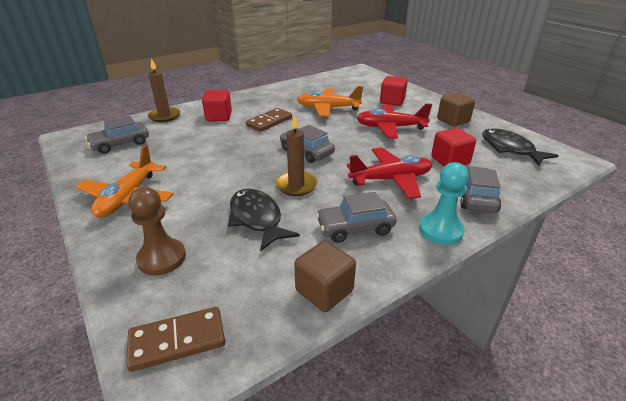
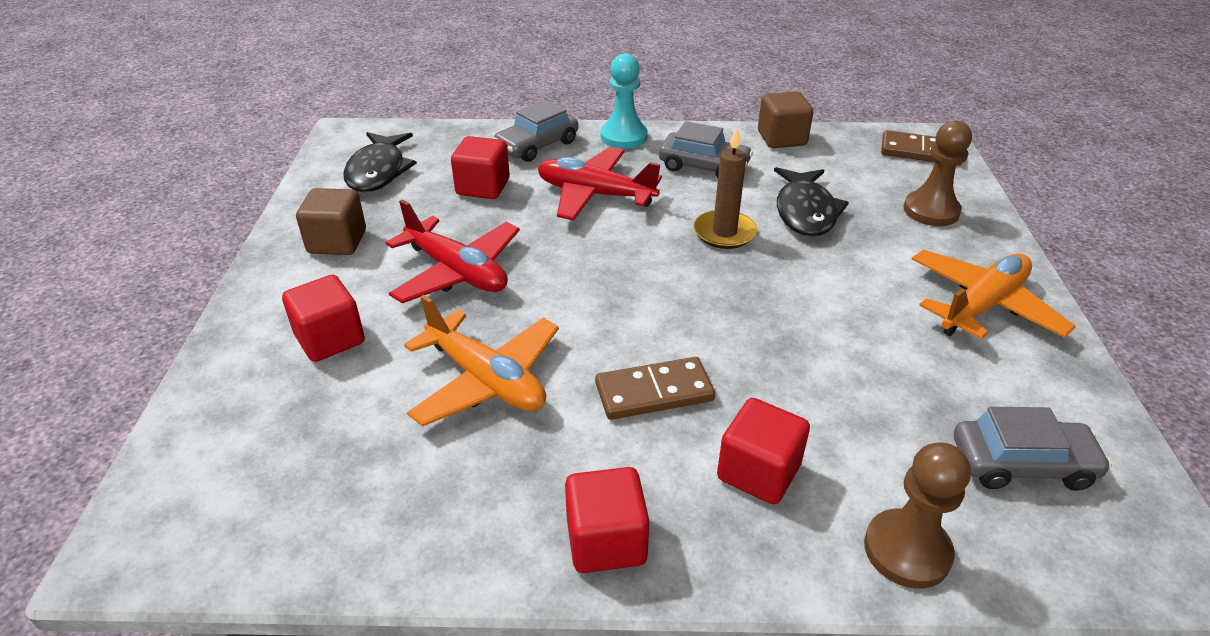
camera: 145 degrees left, 5 degrees up
brown candle [148,58,180,122] -> brown pawn [864,442,971,589]
grey car [280,125,335,163] -> none
none -> red cube [565,467,650,573]

